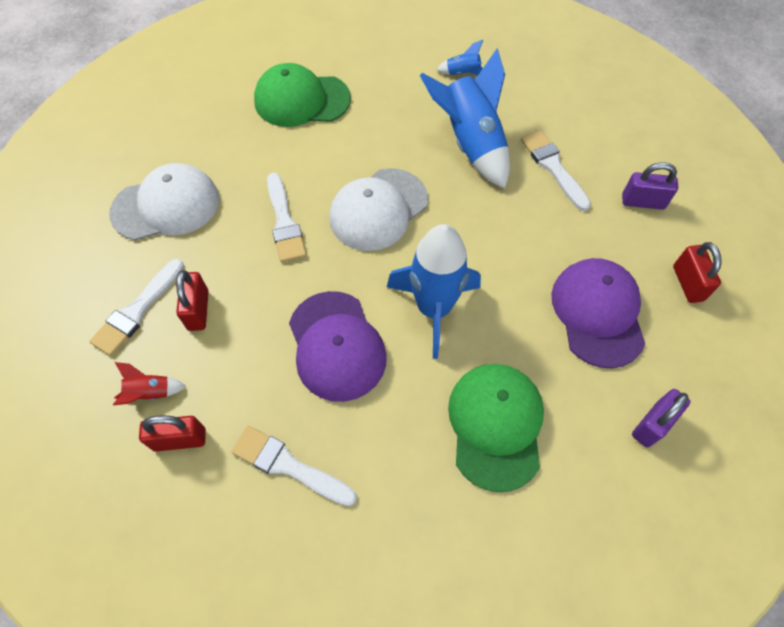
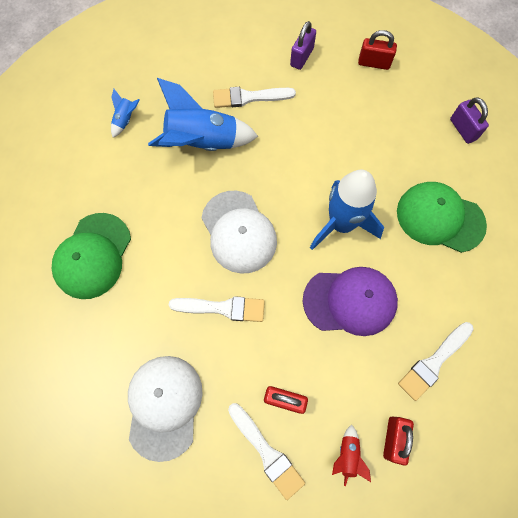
camera: 70 degrees left, 10 degrees up
purple cap [551,258,645,368] -> none

